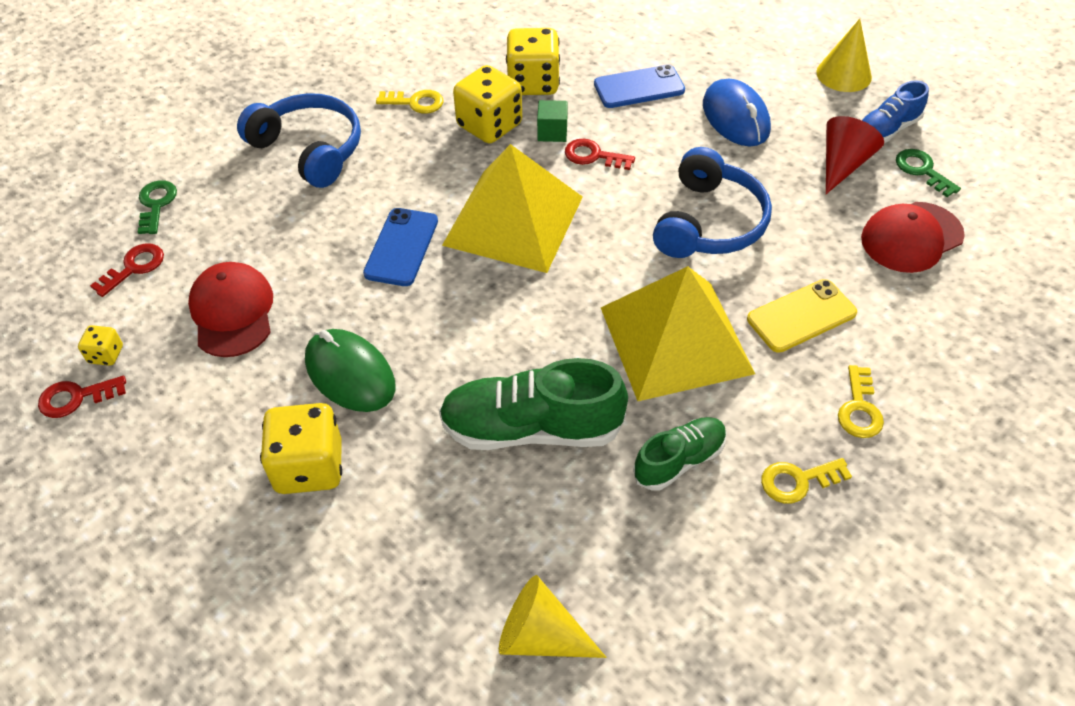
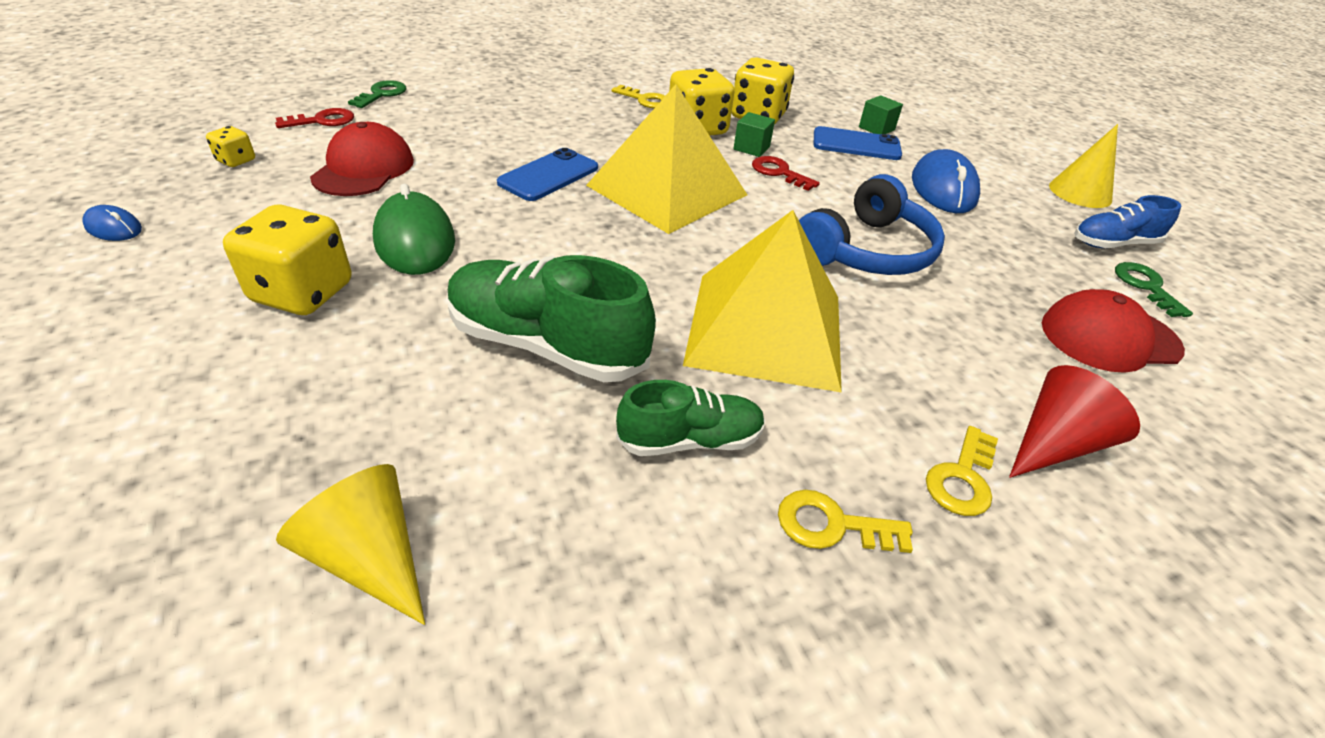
camera: 20 degrees right, 10 degrees down
red key [38,376,126,418] -> none
blue headphones [237,93,361,188] -> none
yellow phone [747,279,857,353] -> none
red cone [826,116,884,194] -> red cone moved to [1009,365,1140,478]
none -> blue mouse [82,205,142,241]
none -> green cube [859,95,903,134]

